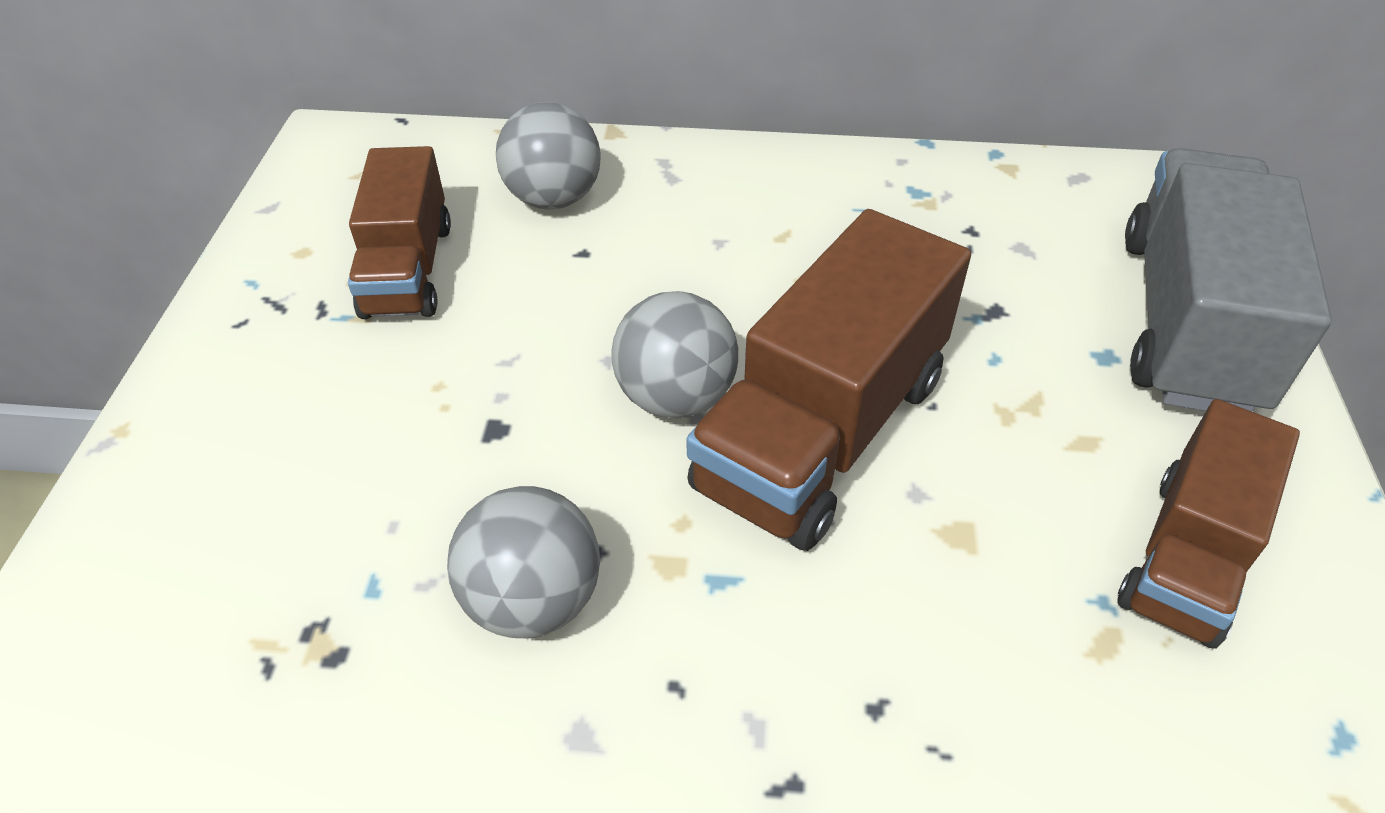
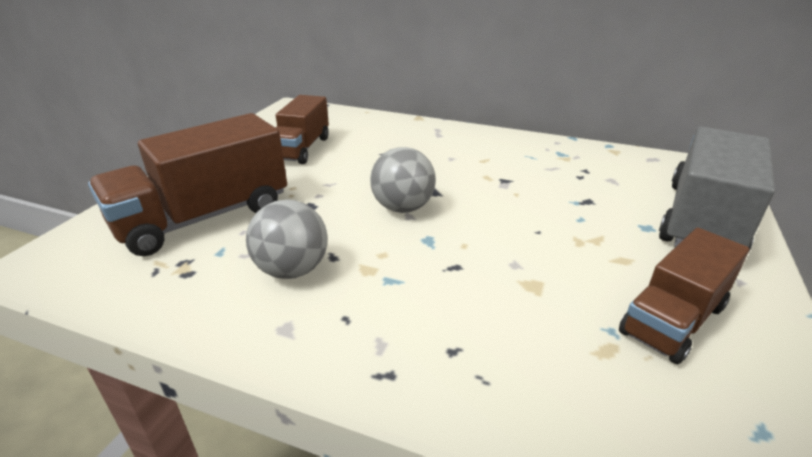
camera: 15 degrees right, 15 degrees down
grey ball [496,102,601,209] -> none
brown truck [686,209,971,551] -> brown truck moved to [88,113,287,256]

